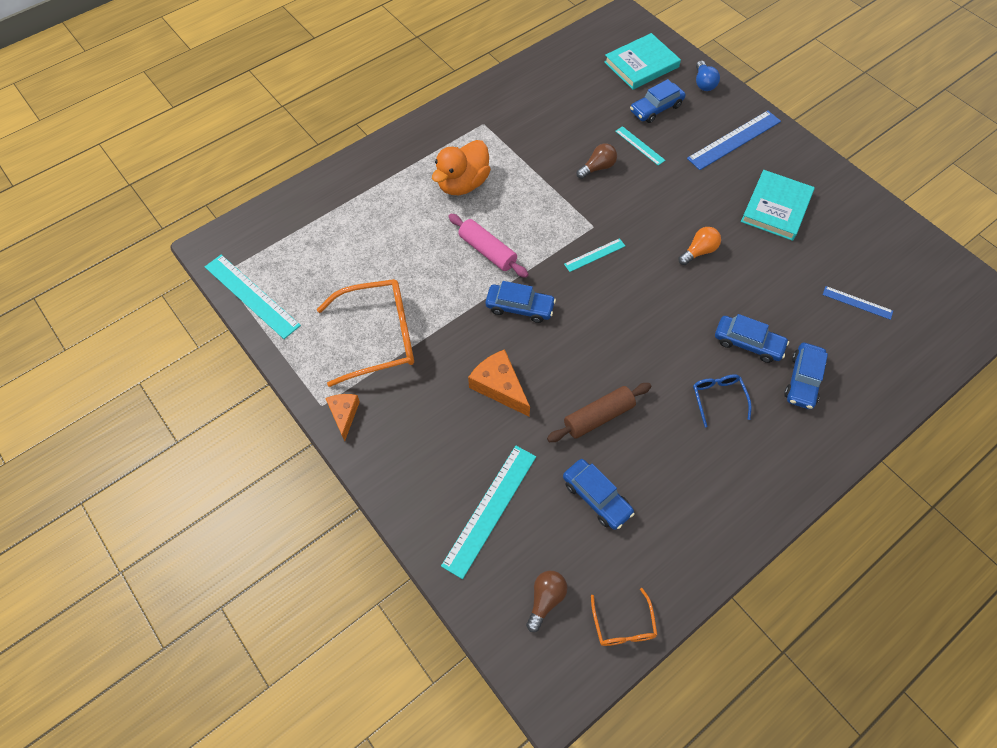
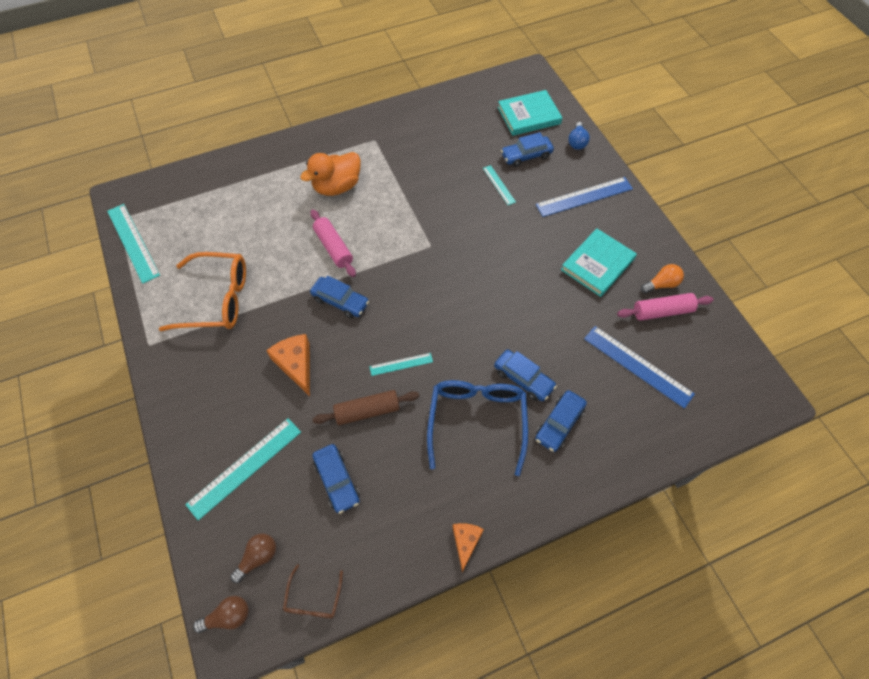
camera: 15 degrees right, 0 degrees up
orange cheese [325,394,360,441] -> orange cheese moved to [453,523,484,572]
turquoise ruler [564,238,625,272] -> turquoise ruler moved to [369,353,433,376]
brown light bulb [577,144,617,179] -> brown light bulb moved to [193,596,249,633]
orange glasses [591,588,658,646] -> brown glasses [283,564,343,618]
orange light bulb [678,227,721,265] -> orange light bulb moved to [641,264,684,294]
blue glasses [693,374,751,428] -> blue glasses [427,380,528,476], size x2.04
blue ruler [823,286,893,320] -> blue ruler [584,326,695,409], size x1.85
none -> pink rolling pin [617,293,714,321]

